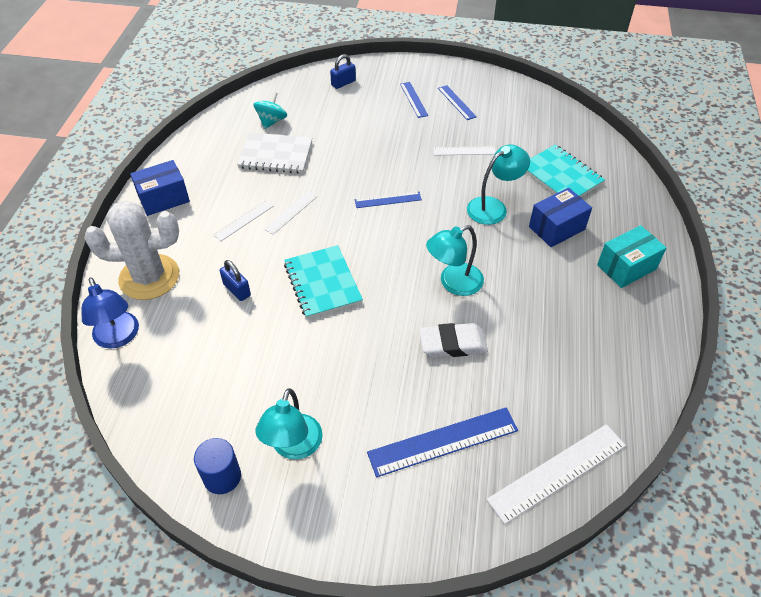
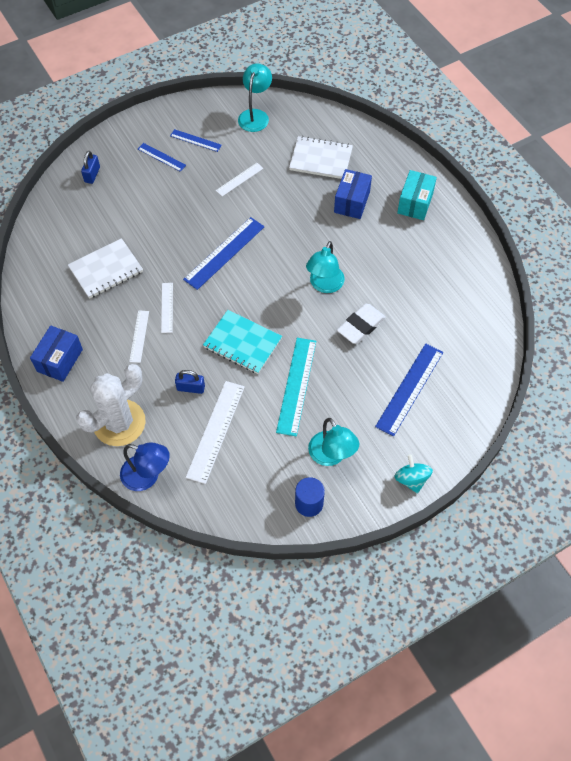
camera: 40 degrees left, 10 degrees up
turquoise spinning top [253,92,287,129] -> turquoise spinning top moved to [395,454,433,494]
blue ruler [355,191,422,208] -> blue ruler [183,217,265,290], size x1.77
turquoise lamp [467,144,530,225] -> turquoise lamp moved to [238,63,272,132]
white ruler [486,424,626,524] -> white ruler moved to [186,381,245,484]
turquoise notebook [526,144,605,197] -> white notebook [289,136,353,179]
none -> turquoise ruler [276,338,316,436]

